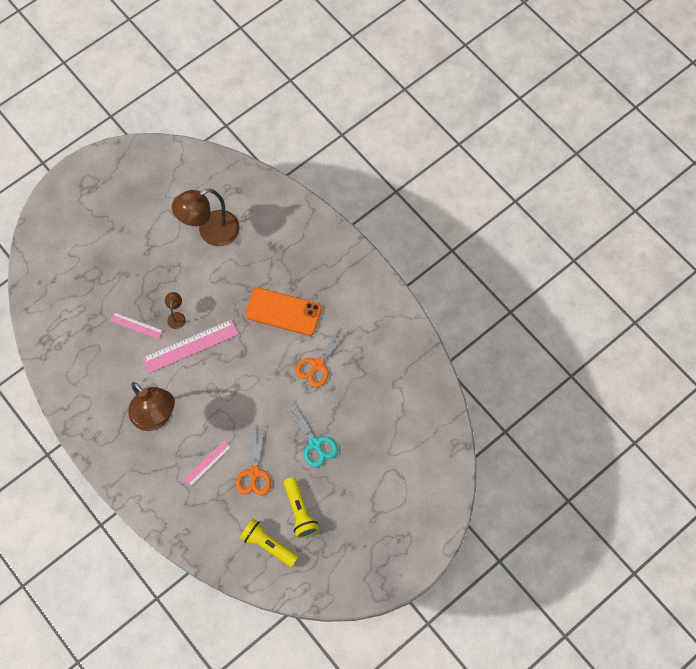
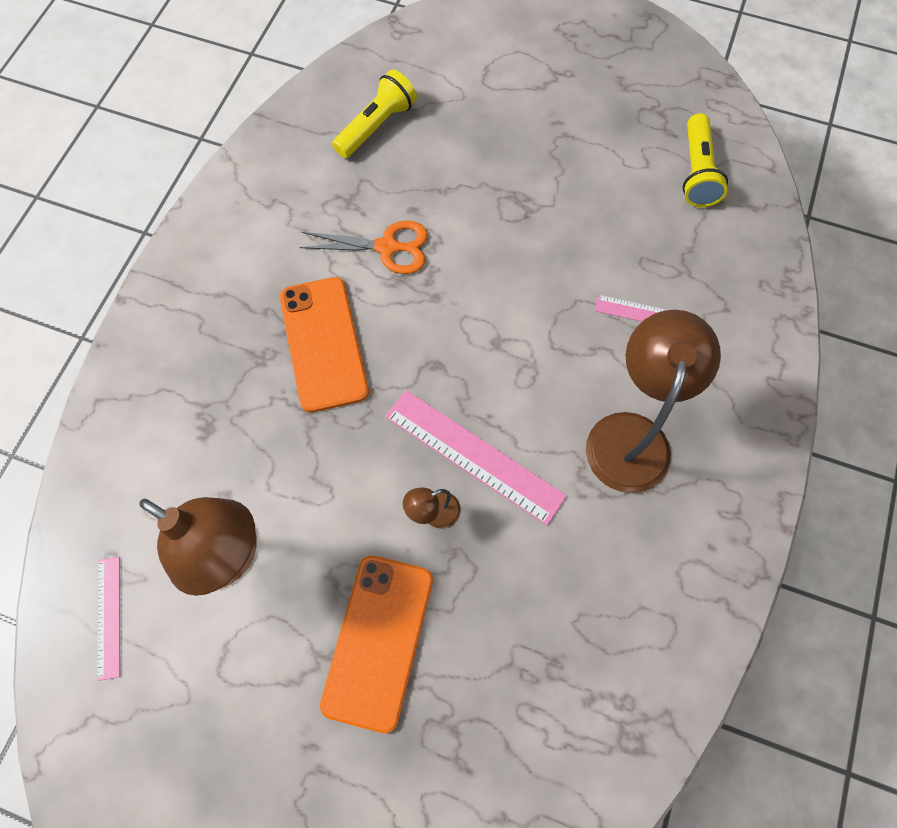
camera: 120 degrees left, 0 degrees up
pink ruler [110,312,163,339] -> pink ruler moved to [97,557,120,681]
orange scissors [236,428,271,496] -> none
yellow flashlight [284,477,319,538] -> yellow flashlight moved to [332,70,417,158]
turquoise scissors [285,403,338,468] -> none
none -> orange phone [320,556,433,733]

